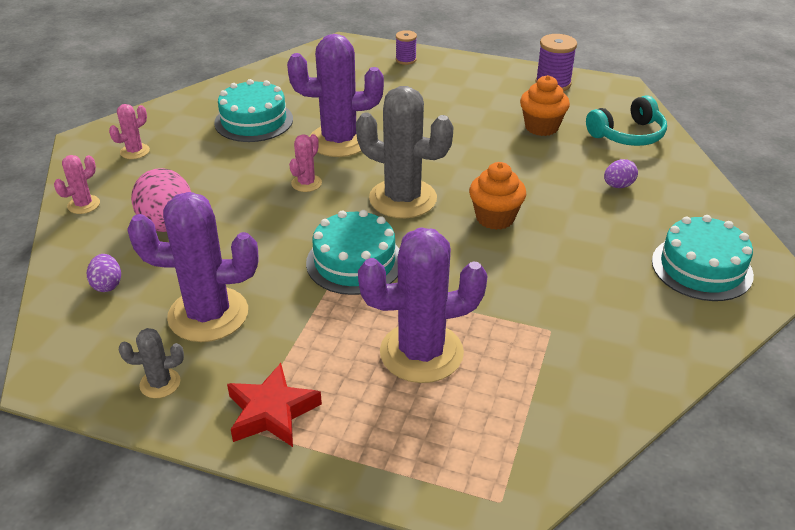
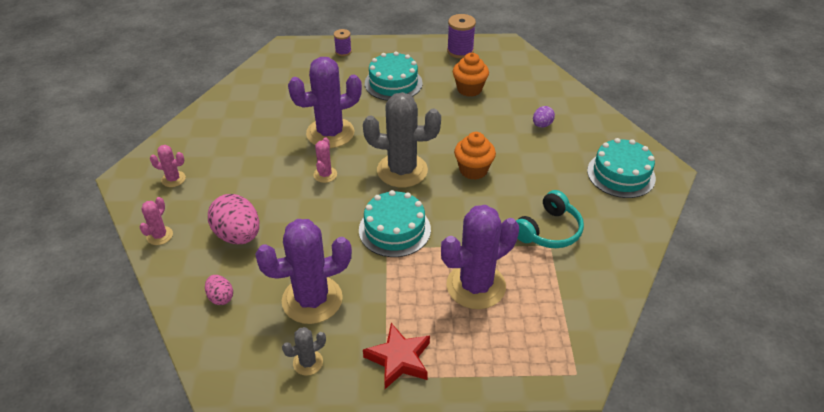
camera: 20 degrees left, 5 degrees up
purple egg [87,254,121,292] -> pink egg [205,275,233,305]
pink cactus [109,104,150,159] -> pink cactus turned 75 degrees clockwise [150,145,186,187]
turquoise cake [214,79,293,142] -> turquoise cake moved to [365,51,423,101]
turquoise headphones [586,95,667,146] -> turquoise headphones moved to [516,190,584,248]

